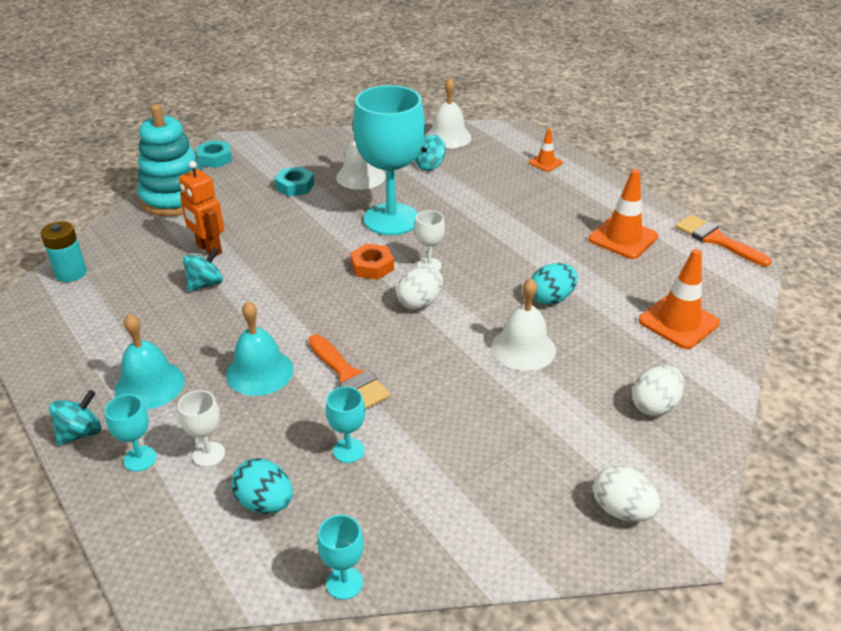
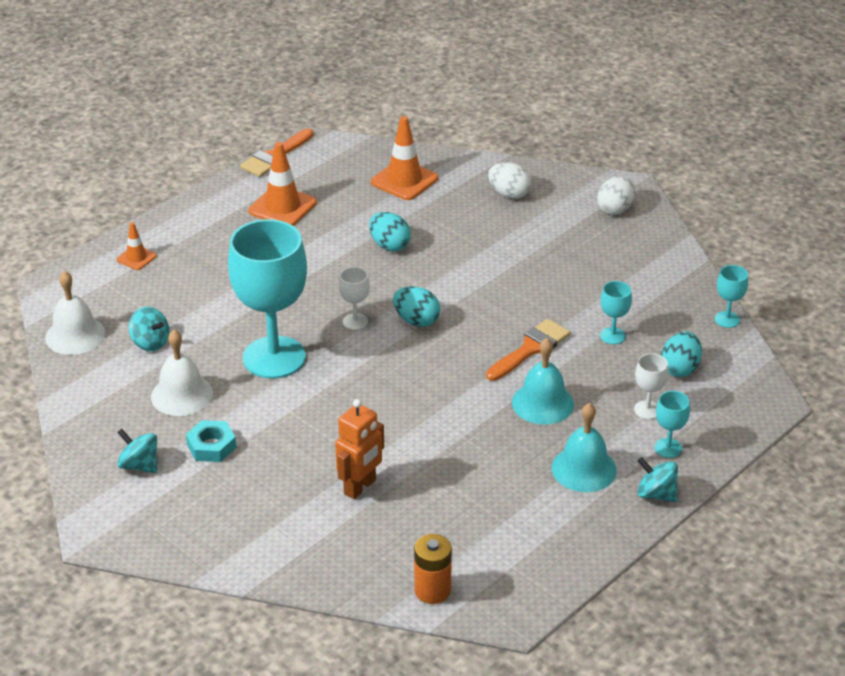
camera: 100 degrees left, 0 degrees up
turquoise battery [40,221,87,282] -> orange battery [414,534,452,604]
turquoise stacking toy [137,104,203,217] -> none
turquoise spinning top [183,247,223,292] -> turquoise spinning top moved to [117,429,157,473]
turquoise nut [196,140,232,168] -> none
orange nut [350,243,394,280] -> none
white egg [397,267,443,310] -> turquoise egg [393,286,440,327]
white bell [491,278,556,371] -> none

